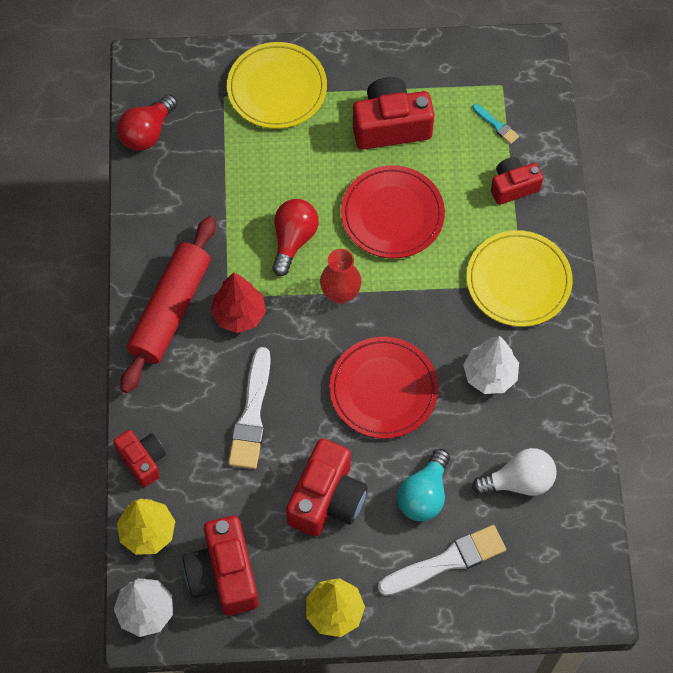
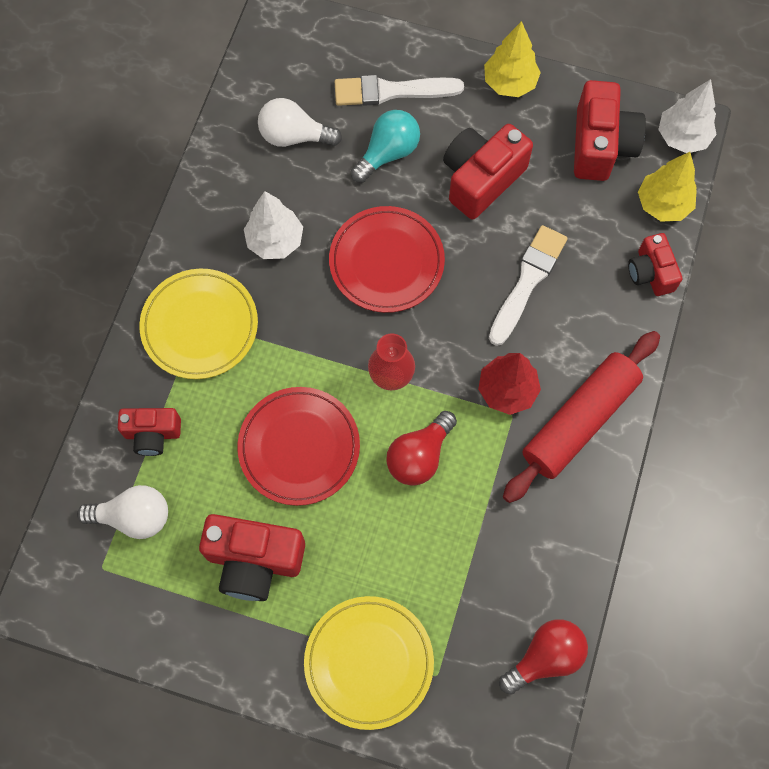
camera: 160 degrees left, 5 degrees up
turquoise brush [472,104,519,144] -> white light bulb [77,485,168,539]

